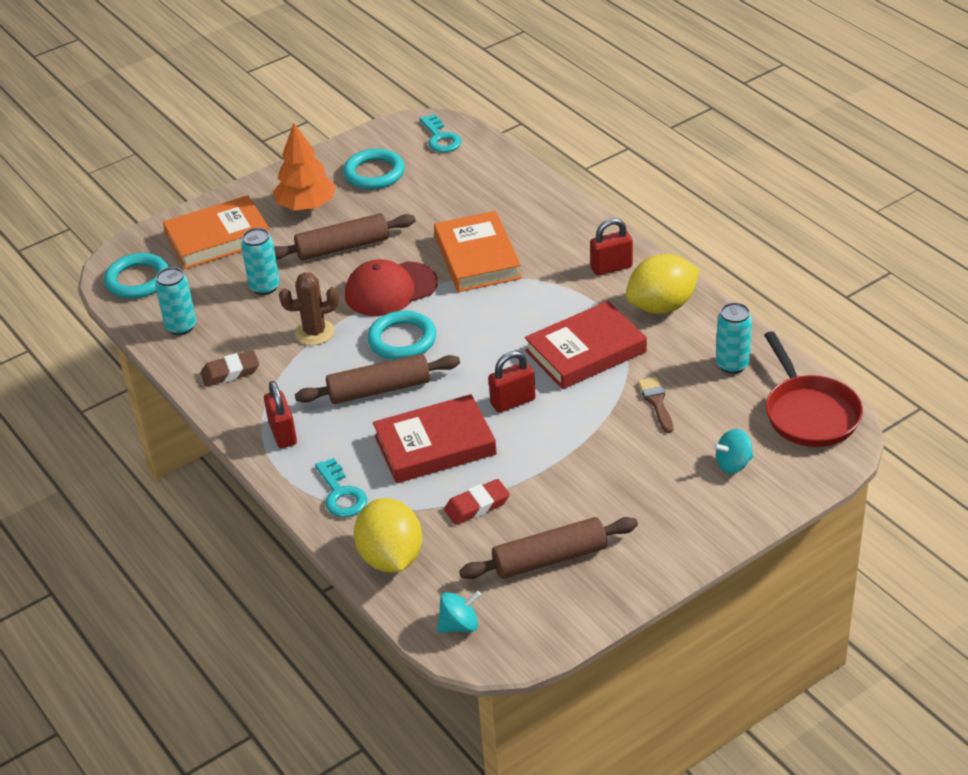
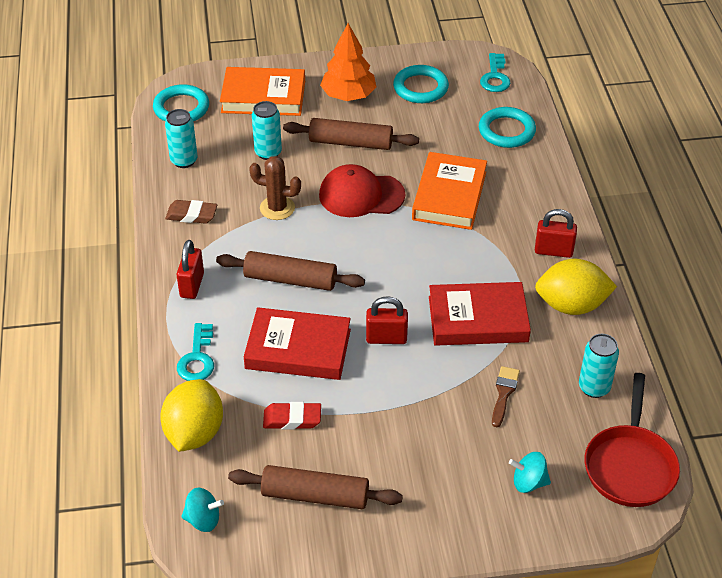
camera: 25 degrees right, 5 degrees up
turquoise ring [367,311,436,360] -> turquoise ring moved to [479,107,536,148]

